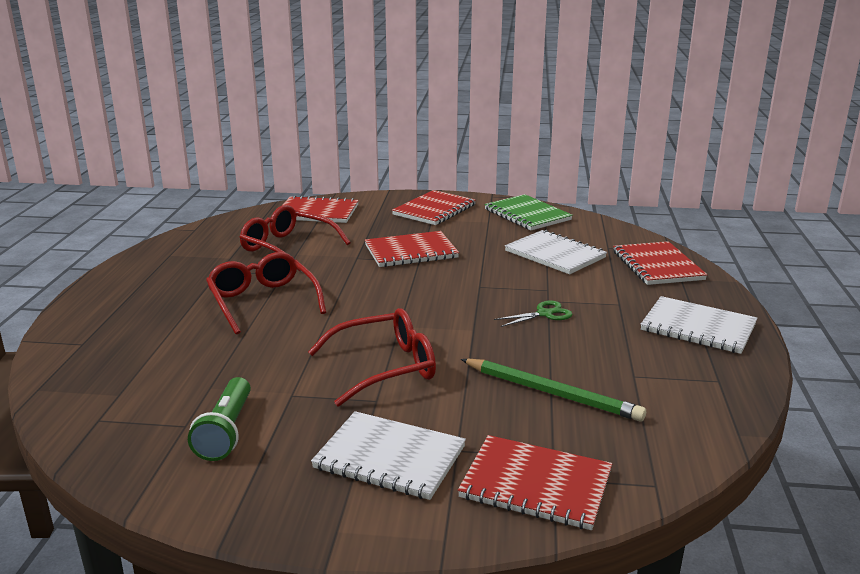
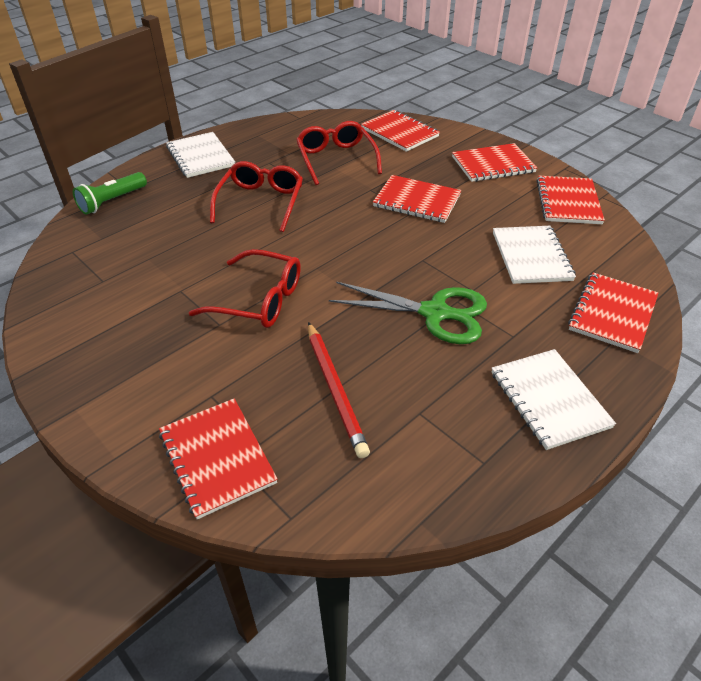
camera: 40 degrees right, 20 degrees up
green flashlight [188,377,251,461] -> green flashlight moved to [73,172,147,215]
white notebook [311,411,466,500] -> white notebook moved to [166,132,235,178]
green pencil [461,359,646,422] -> red pencil [308,322,370,458]
green notebook [484,194,573,230] -> red notebook [536,176,605,224]
green scissors [494,300,573,327] -> green scissors [329,282,487,344], size x2.07

